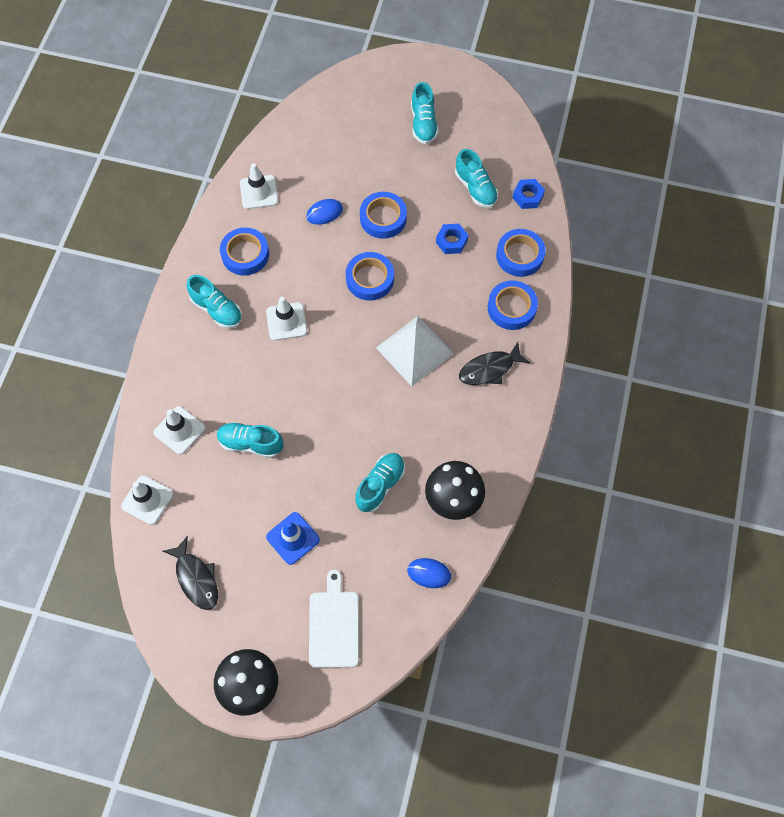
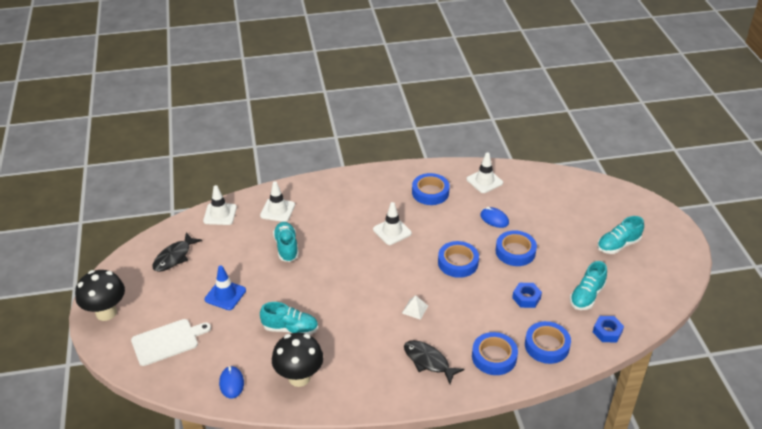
camera: 65 degrees right, 25 degrees down
turquoise shoe [187,275,242,328] -> none
white pyramid [376,316,454,386] -> white pyramid [402,295,428,320], size x0.43

